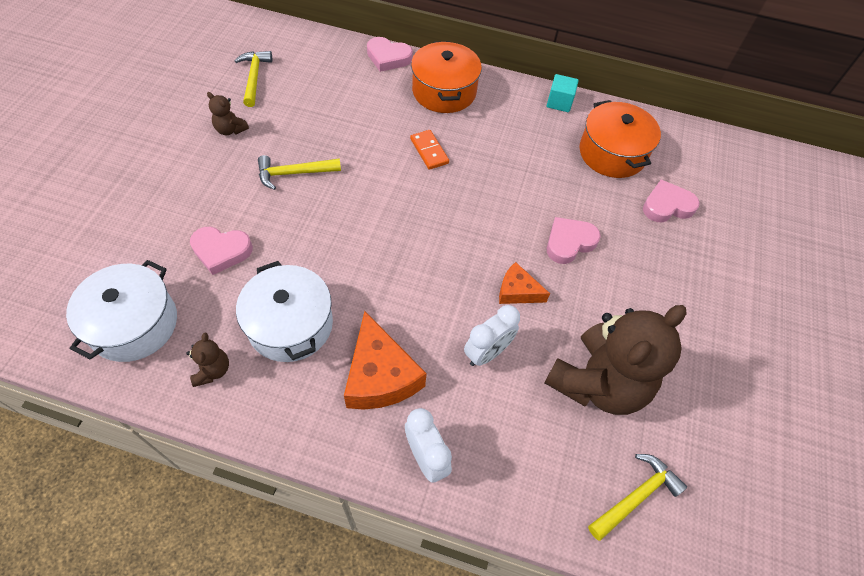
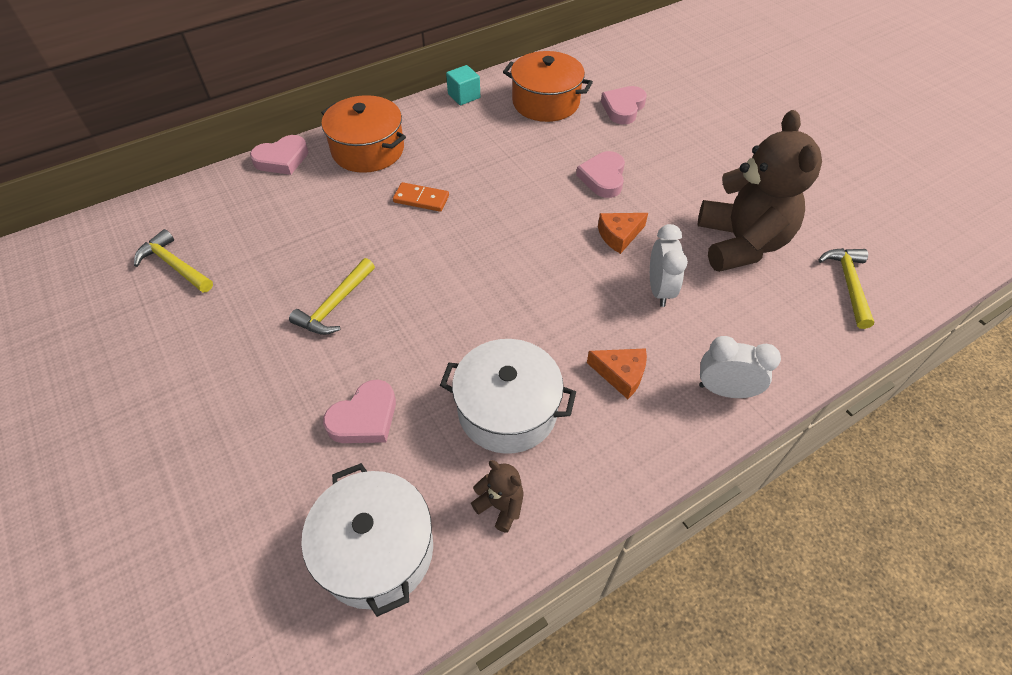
camera: 45 degrees left, 5 degrees down
brown teddy bear [207,92,249,135] -> none
orange cheese [344,311,427,410] -> orange cheese [587,348,647,399], size x0.57

